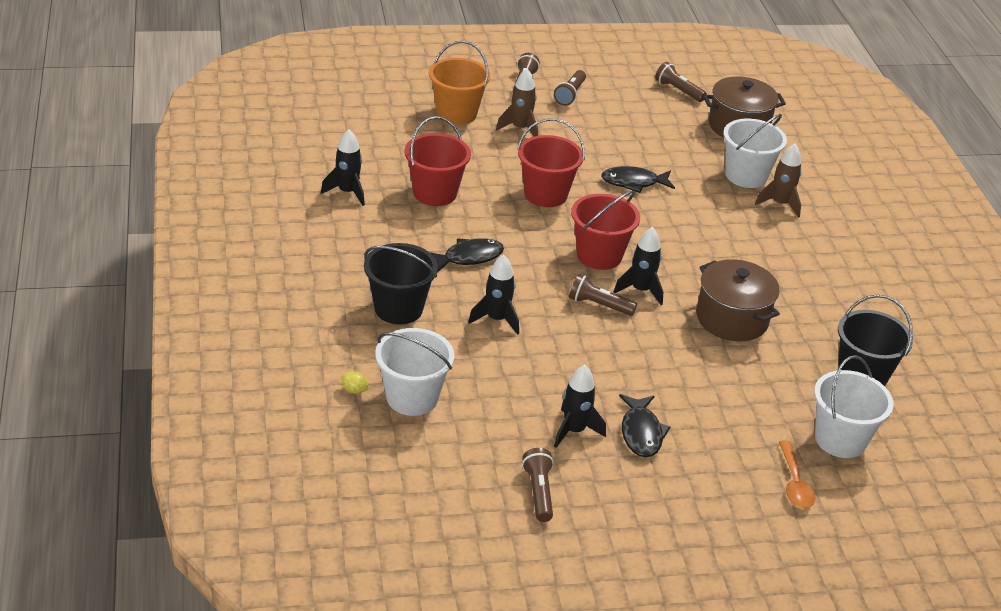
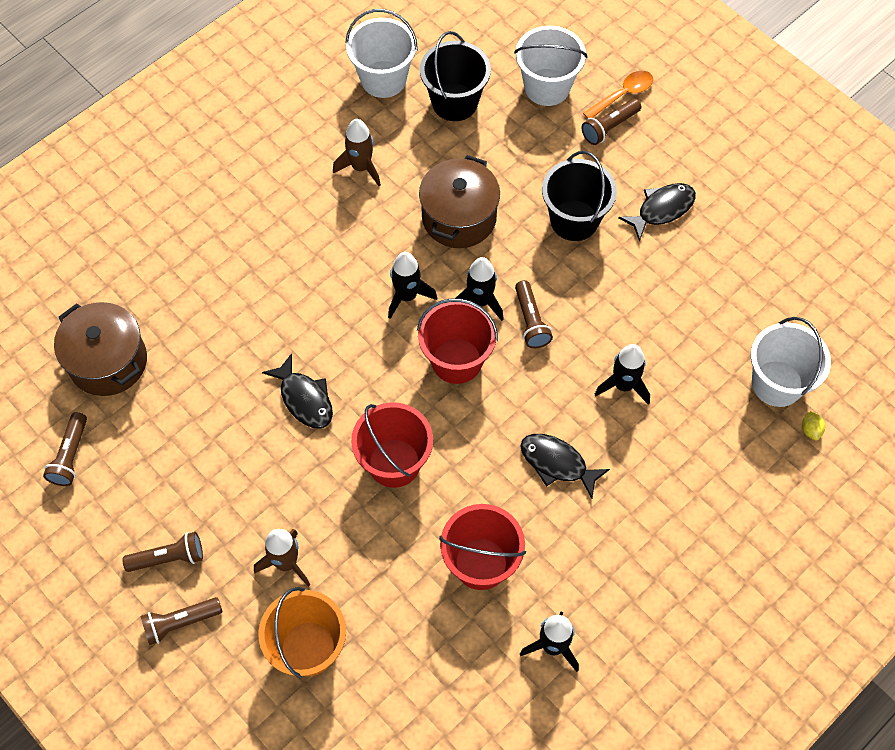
camera: 120 degrees left, 25 degrees up
black bucket [364,243,438,325] -> black bucket moved to [542,151,617,241]
brown flashlight [522,448,554,522] -> brown flashlight moved to [581,99,641,145]
black rocket [554,365,606,448] -> black rocket moved to [388,252,437,319]
white bucket [723,114,787,188] -> white bucket moved to [345,9,418,98]
brown rocket [755,144,802,218] -> brown rocket moved to [333,119,381,186]

